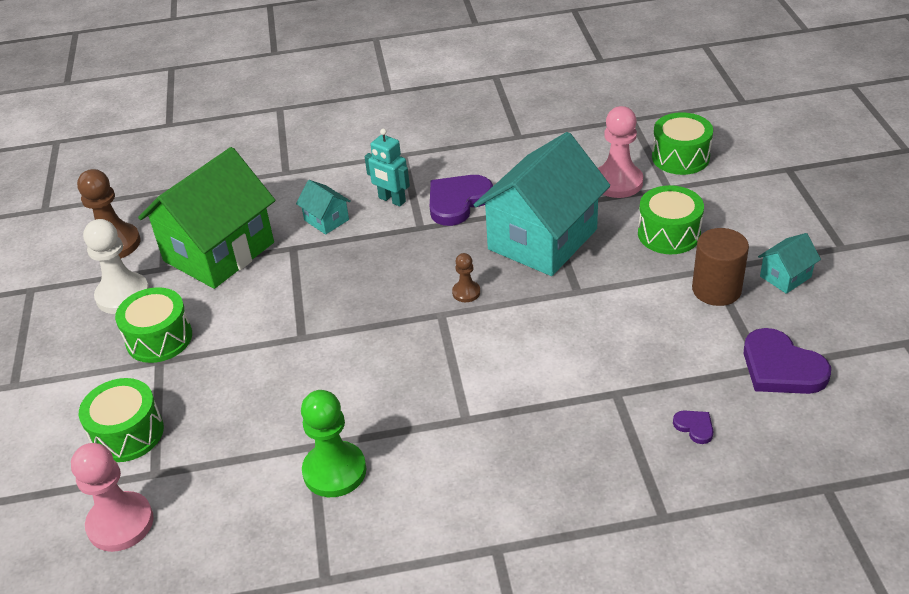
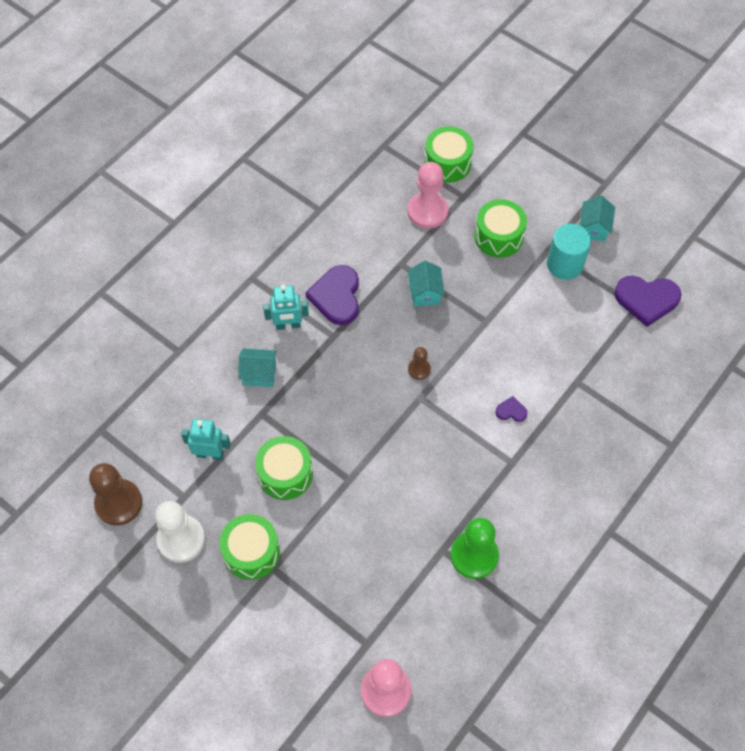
camera: 45 degrees left, 20 degrees up
green drum [79,378,164,462] -> green drum moved to [255,436,313,500]
green house [138,147,275,289] -> turquoise robot [181,419,231,460]
turquoise house [474,132,610,276] -> turquoise house [408,261,445,306], size x0.42
purple heart [673,411,713,444] -> purple heart moved to [495,396,527,422]
brown cylinder [692,228,749,306] -> turquoise cylinder [547,224,591,280]

